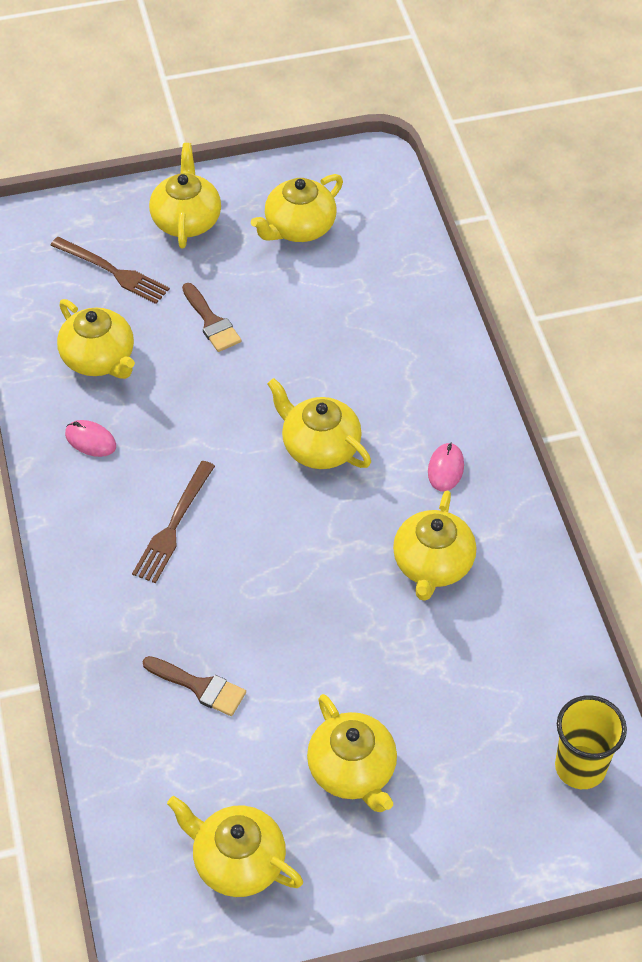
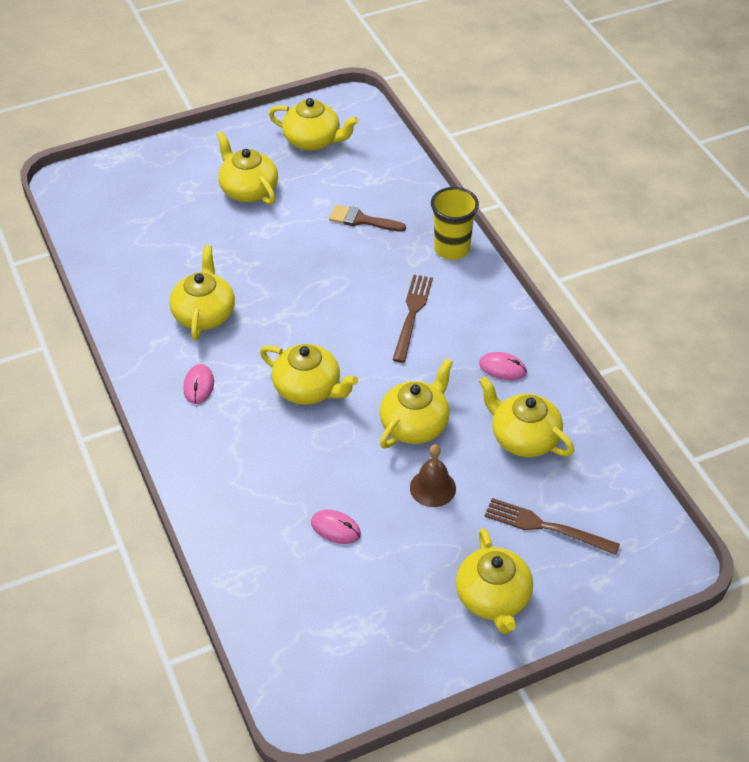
camera: 170 degrees right, 5 degrees down
brown brush [182,283,242,352] -> brown bell [410,444,456,507]
yellow teapot [251,174,343,242] -> yellow teapot moved to [380,358,453,449]
yellow cup [555,695,627,789] -> yellow cup moved to [431,187,479,260]
none -> pink mouse [311,510,361,544]

